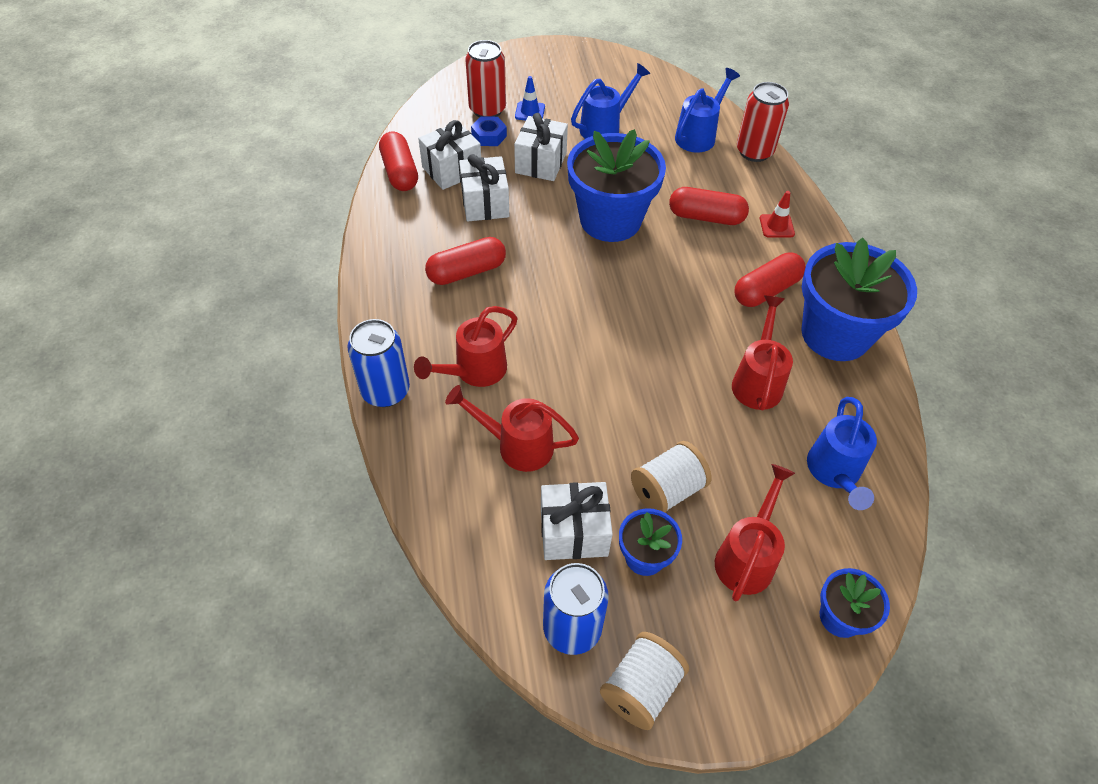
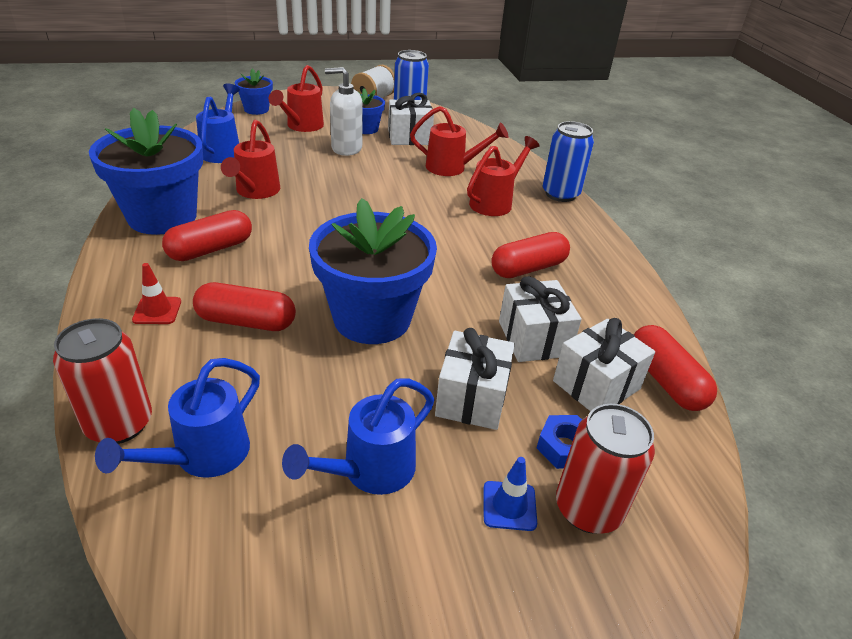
camera: 175 degrees right, 15 degrees down
white spool [631,441,712,513] -> white soap dispenser [325,67,362,156]

